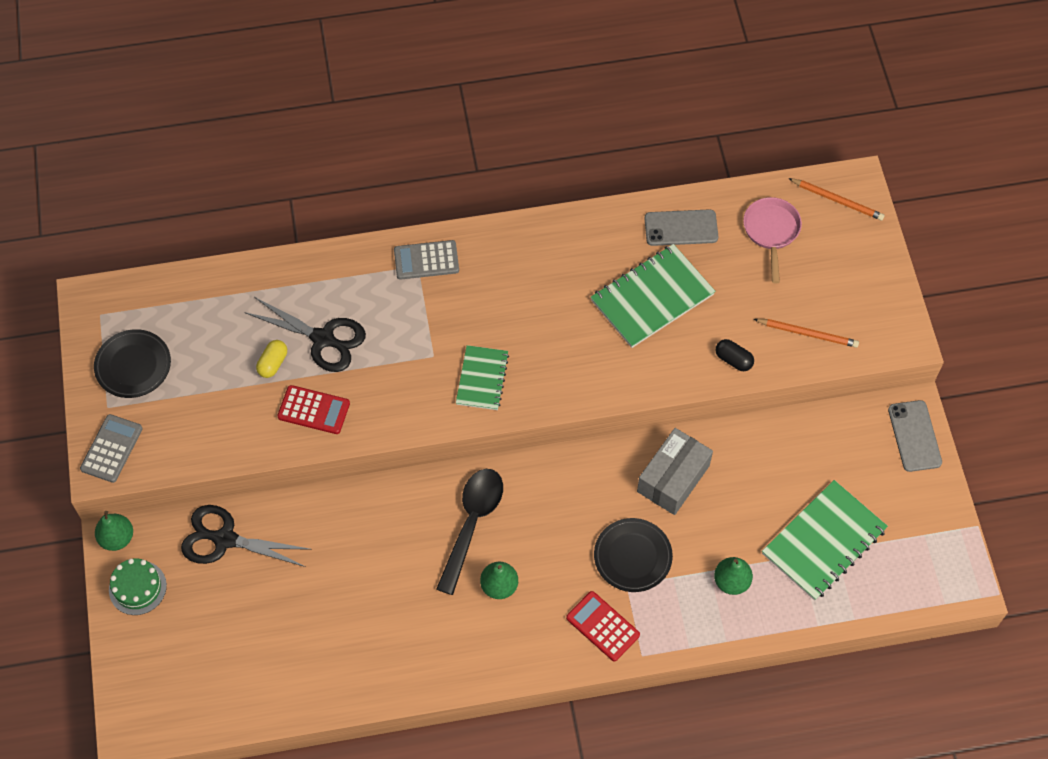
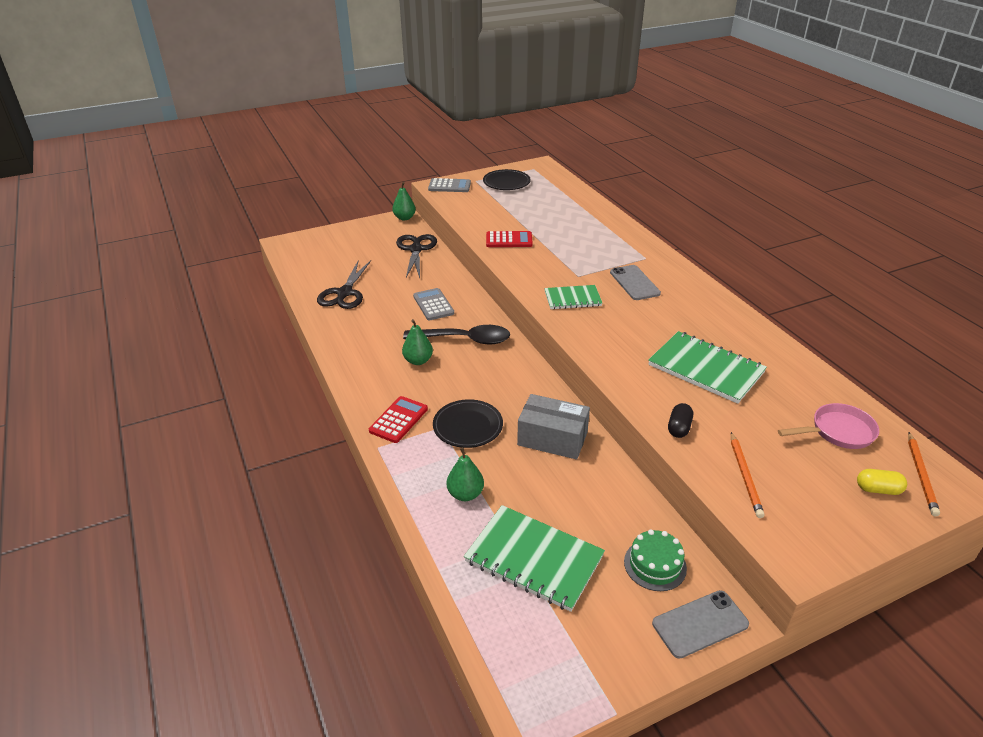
camera: 75 degrees right, 25 degrees down
green cake [109,558,167,615] -> green cake moved to [624,529,687,591]
black scissors [244,297,366,372] -> black scissors moved to [317,260,371,309]
yellow capsule [256,340,287,378] -> yellow capsule moved to [857,469,907,495]
red calculator [277,385,350,434] -> red calculator turned 90 degrees counterclockwise [486,231,533,247]
grey calculator [394,240,459,280] -> grey calculator moved to [413,288,454,320]
grey phone [644,209,718,246] -> grey phone moved to [610,265,661,300]

